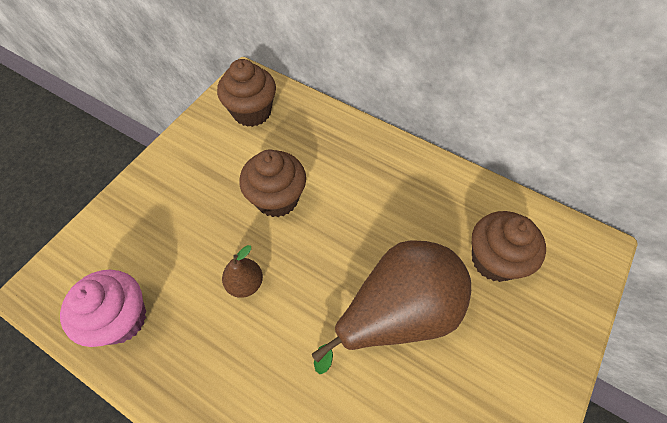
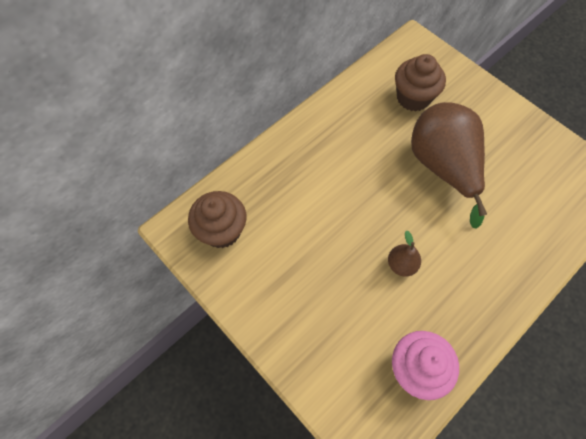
camera: 75 degrees left, 5 degrees up
brown cupcake [240,149,306,217] -> none

